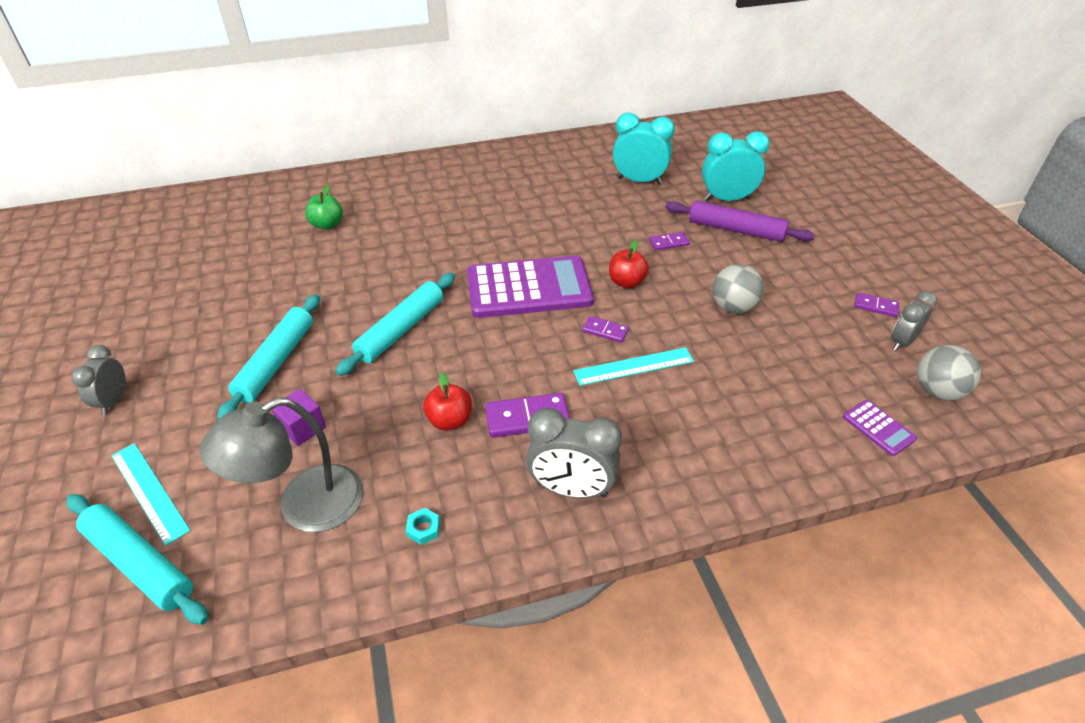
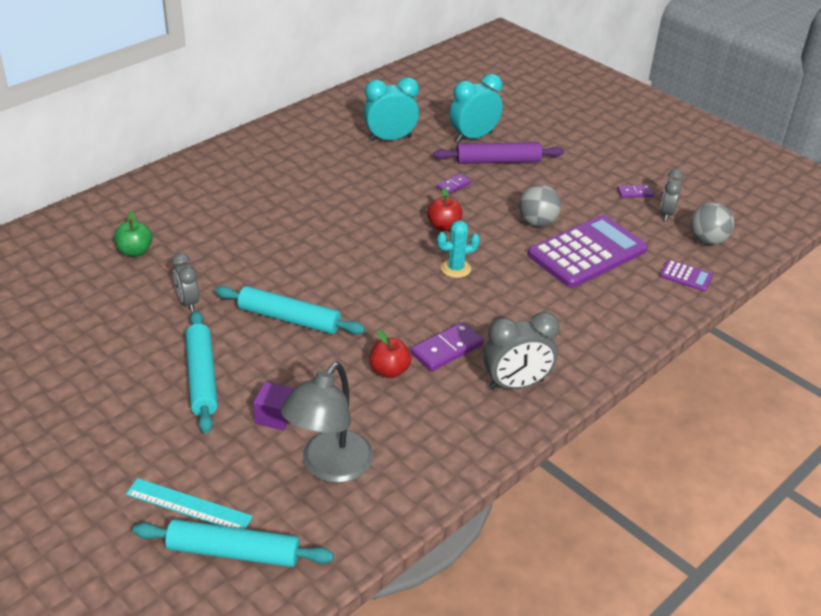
camera: 30 degrees left, 5 degrees down
grey clock [71,345,126,415] -> grey clock moved to [172,253,199,312]
turquoise rolling pin [336,273,455,376] -> turquoise rolling pin turned 75 degrees counterclockwise [215,286,365,334]
turquoise nut [406,508,440,545] -> none
purple calculator [467,256,594,318] -> purple calculator moved to [527,215,648,288]
turquoise ruler [573,347,694,386] -> none
purple domino [582,316,629,343] -> turquoise cactus [437,220,480,278]

